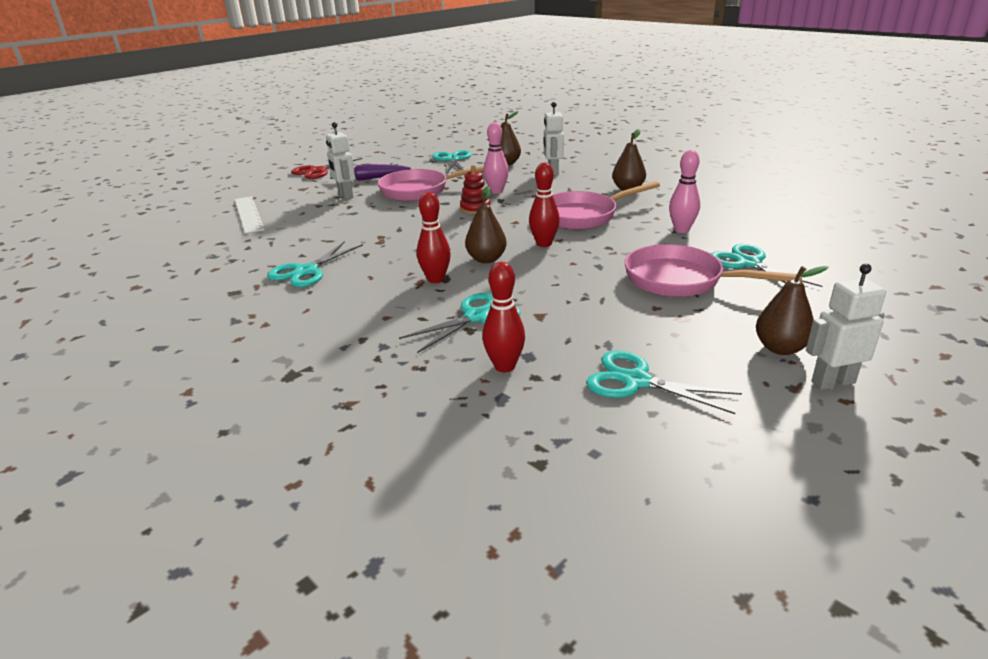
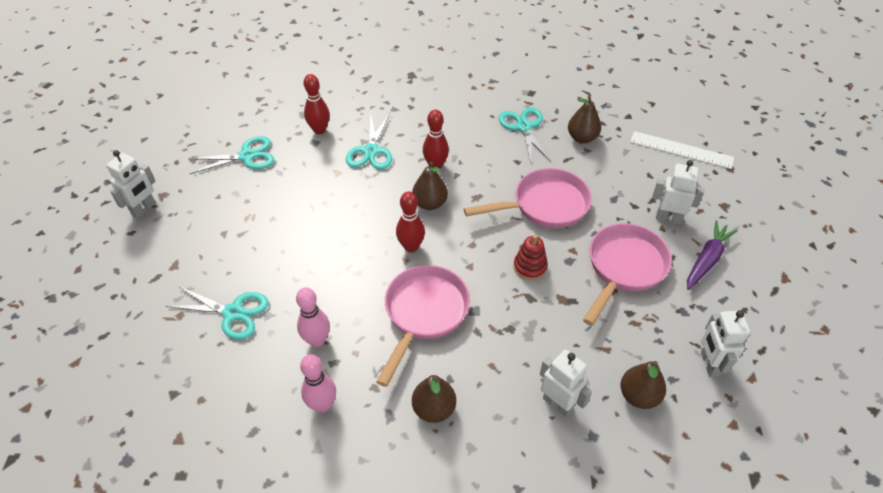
camera: 135 degrees right, 20 degrees up
red scissors [291,158,363,179] -> none
turquoise scissors [432,150,471,174] -> white robot [701,310,750,377]
pink bowling pin [483,122,509,194] -> pink bowling pin moved to [300,354,336,413]
pink pan [625,244,802,297] -> pink pan moved to [464,168,592,228]
brown pear [756,266,828,355] -> brown pear moved to [568,95,601,143]

